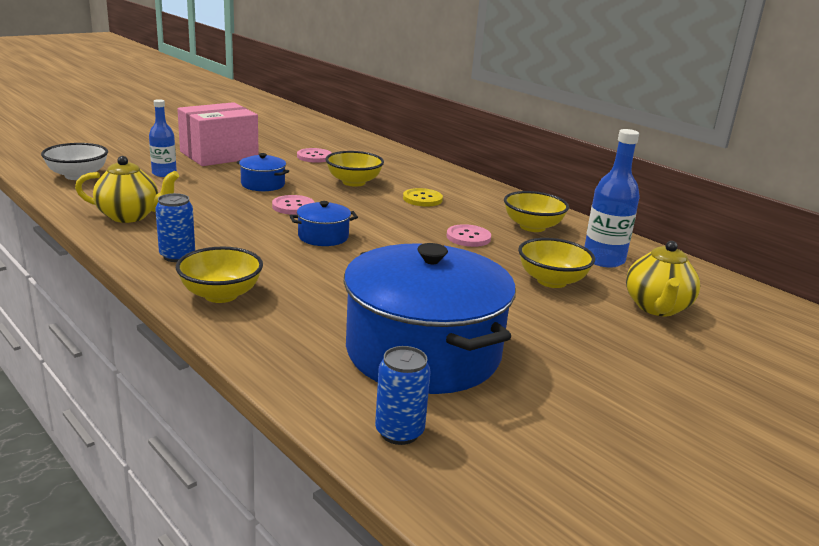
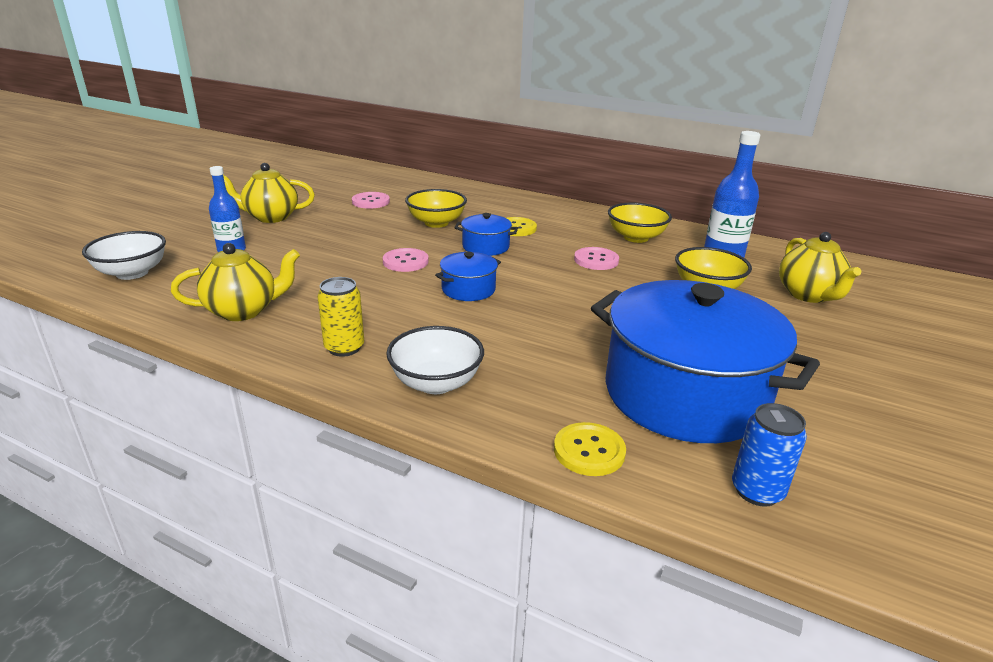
camera: 20 degrees left, 5 degrees up
blue can [155,193,195,262] -> yellow can [317,277,364,357]
yellow bowl [176,247,263,303] -> white bowl [386,326,484,394]
pink box [177,102,259,166] -> yellow teapot [223,163,315,223]
blue pot [237,153,289,191] -> blue pot moved to [454,213,518,256]
none -> yellow button [554,422,626,476]

